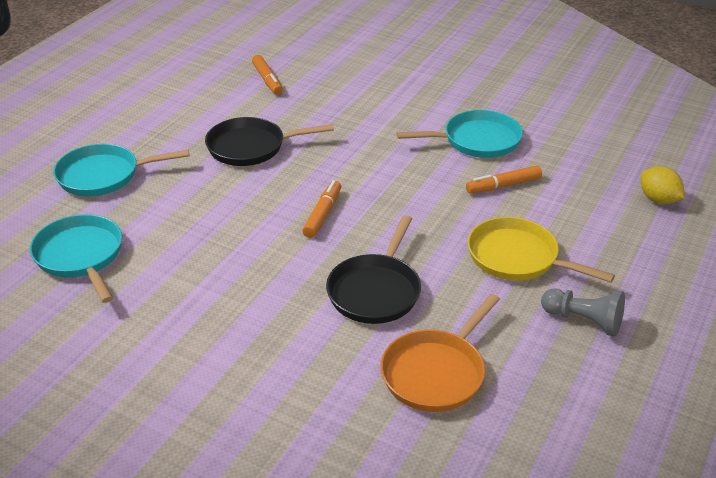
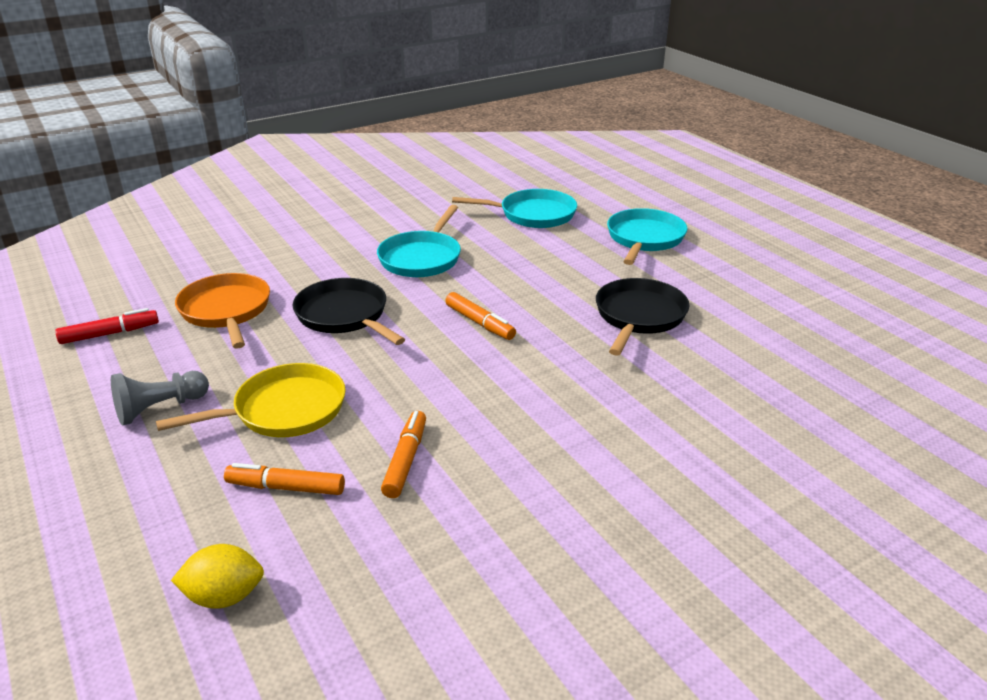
camera: 120 degrees right, 5 degrees down
orange marker [252,55,283,95] -> orange marker moved to [224,463,345,495]
turquoise pan [397,110,523,158] -> turquoise pan moved to [377,205,461,277]
none -> red marker [55,308,159,344]

